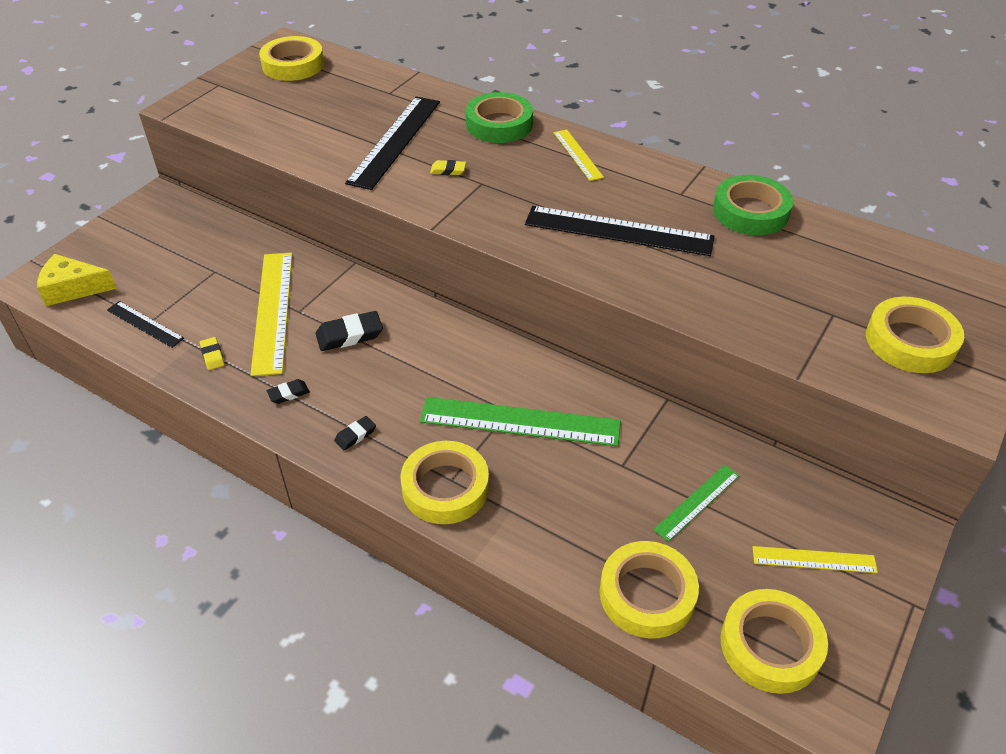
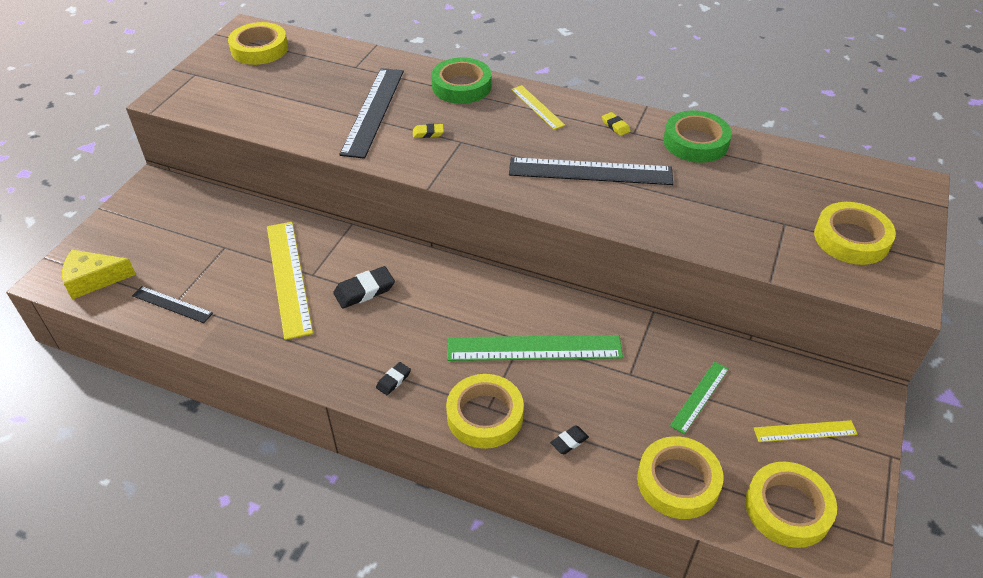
camera: 10 degrees left, 0 degrees up
yellow eraser [200,337,225,370] -> yellow eraser moved to [602,112,630,136]
black eraser [267,379,310,404] -> black eraser moved to [550,425,589,454]

